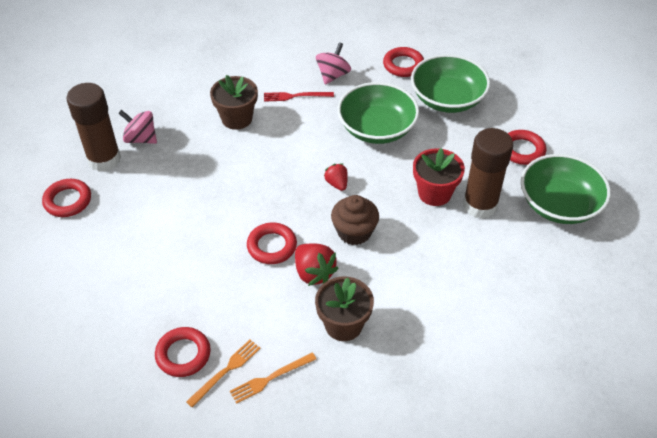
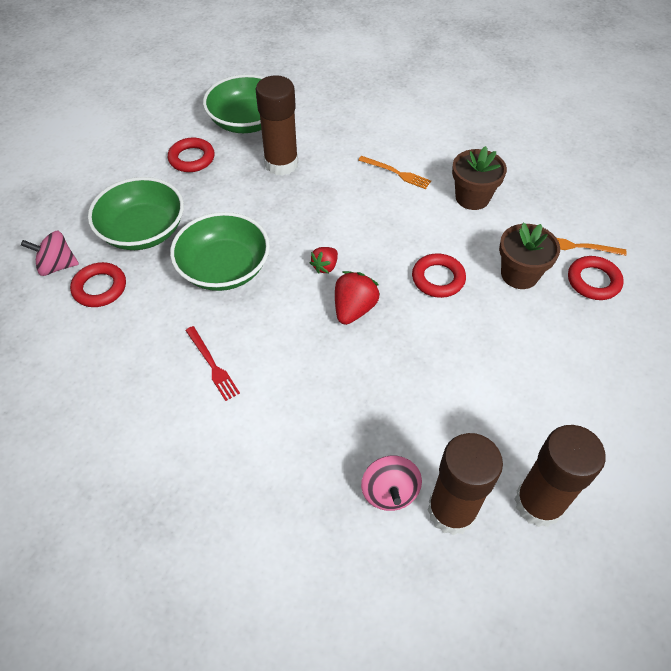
camera: 120 degrees left, 5 degrees up
red ring [42,179,91,217] -> brown glue stick [514,425,606,527]
brown flower pot [210,75,258,130] -> brown flower pot moved to [499,223,560,289]
orange fork [230,352,316,404] -> orange fork moved to [358,156,431,189]
red strawberry [295,243,339,286] -> red strawberry moved to [335,271,380,325]
pink spinning top [316,42,351,85] -> pink spinning top moved to [21,231,79,276]
brown cupcake [331,195,379,245] -> none
red flower pot [413,148,465,206] -> none

